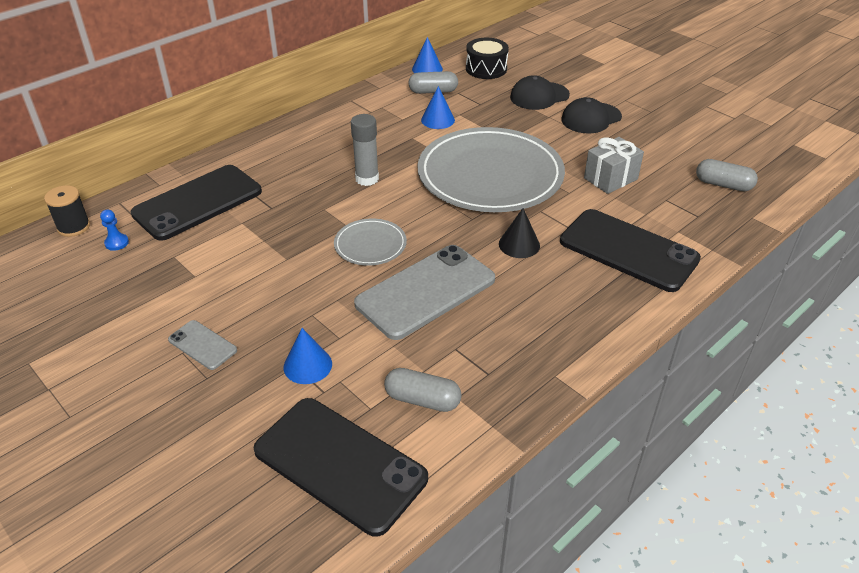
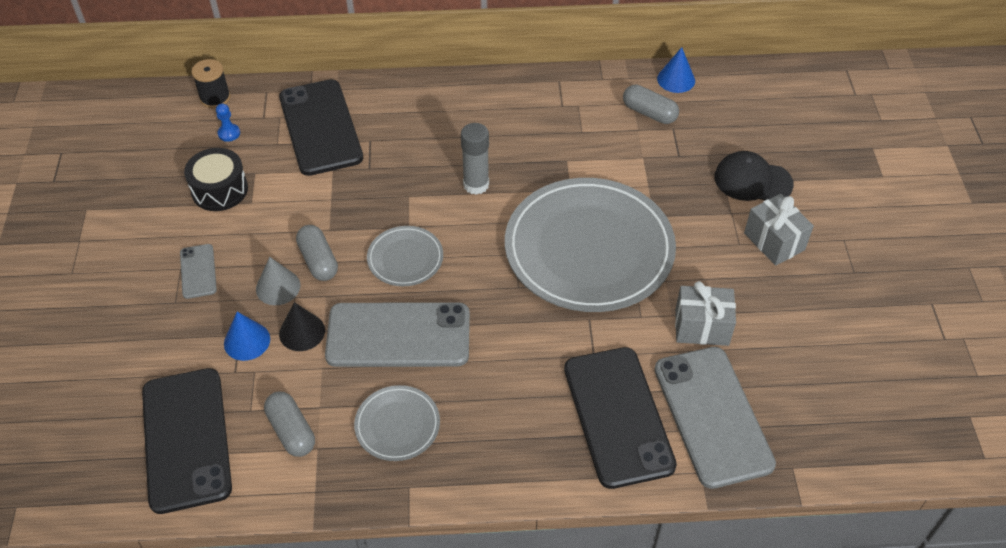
camera: 40 degrees right, 10 degrees up
black phone [131,165,262,241] -> black phone turned 75 degrees clockwise [279,79,363,176]
blue cone [421,86,455,129] -> none
black drum [466,38,509,79] -> black drum moved to [184,148,248,211]
black cone [499,208,540,258] -> black cone moved to [279,302,325,351]
black cap [561,97,622,134] -> grey gift [744,194,814,266]
grey capsule [696,159,758,191] -> grey capsule moved to [296,225,338,281]
none -> grey cone [256,257,300,305]
none -> grey plate [354,385,440,461]
none -> grey phone [654,347,776,489]

